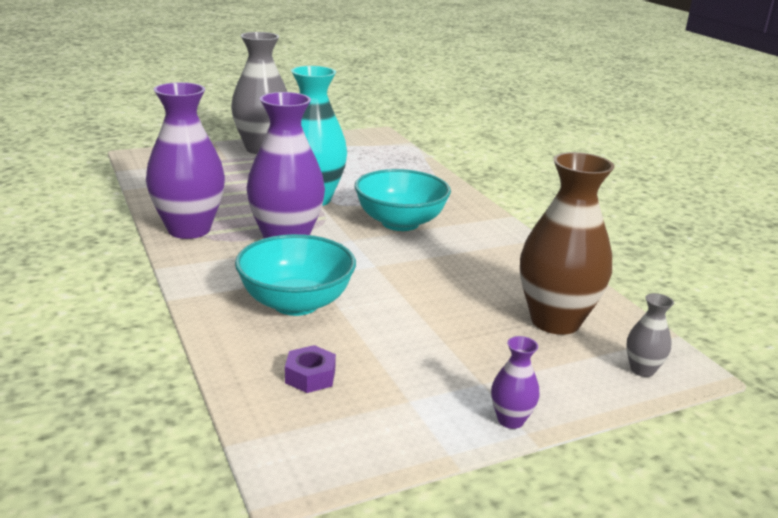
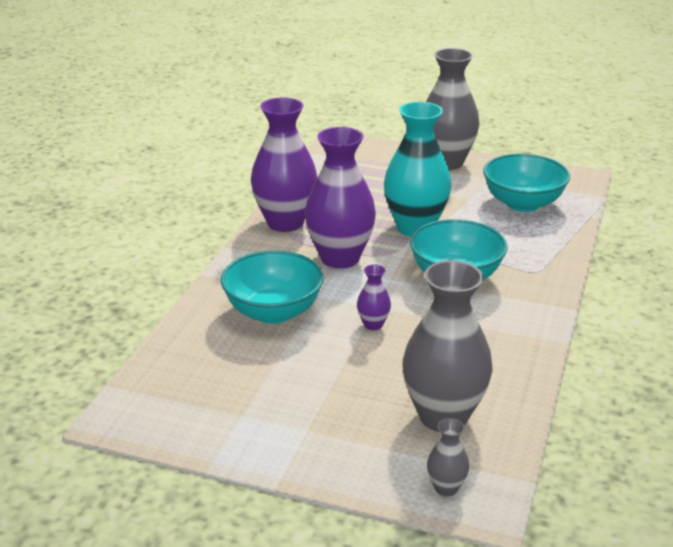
camera: 45 degrees right, 5 degrees up
purple nut [285,345,336,393] -> none
purple vase [491,336,540,429] -> purple vase moved to [357,265,391,330]
brown vase [520,152,614,335] -> grey vase [402,260,493,432]
none -> turquoise bowl [483,154,570,212]

